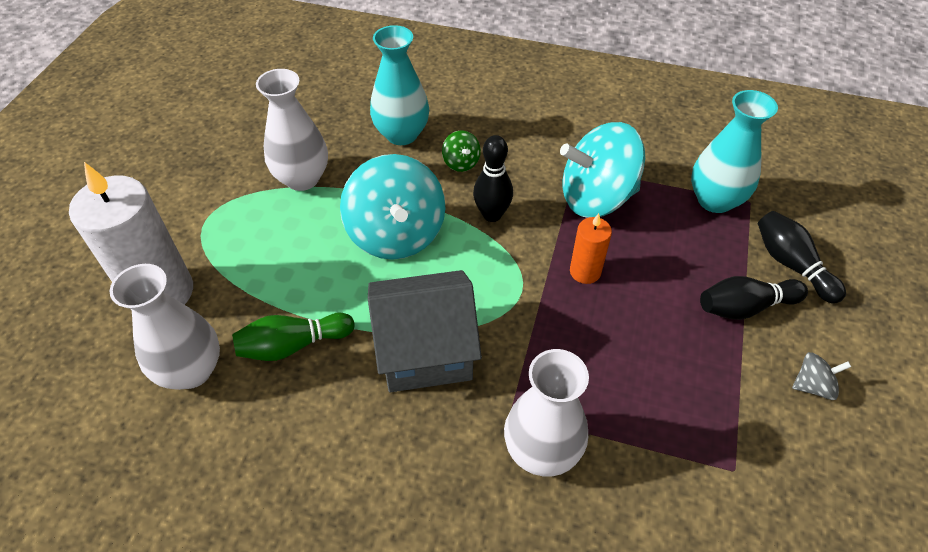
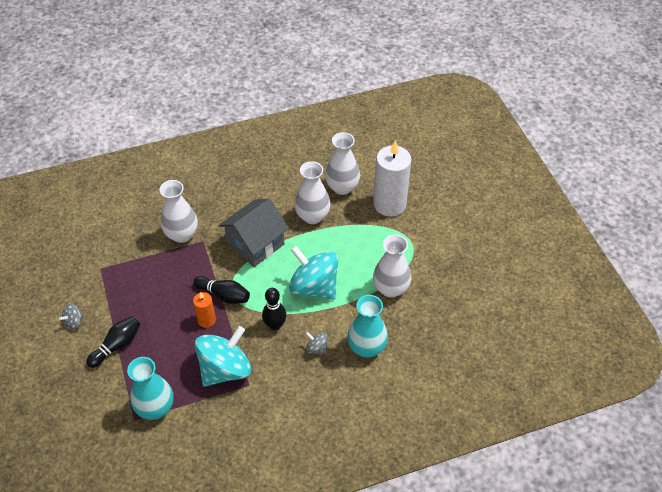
camera: 145 degrees right, 0 degrees up
green bowling pin [232,313,354,361] -> white vase [294,161,330,224]
green spinning top [442,130,481,172] -> grey spinning top [306,332,327,354]
black bowling pin [758,211,846,304] -> black bowling pin moved to [193,276,250,304]

